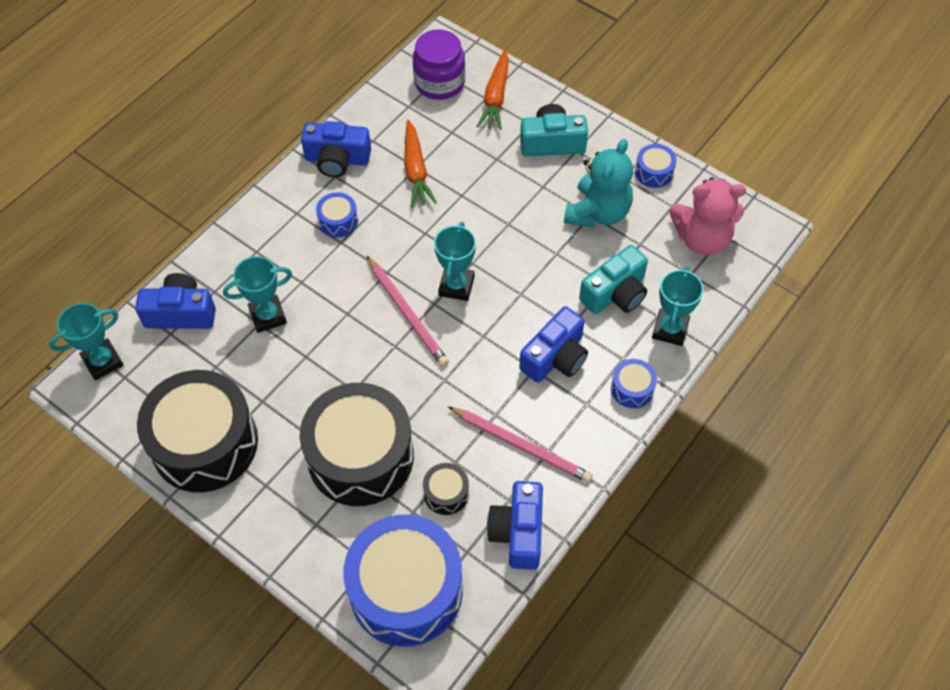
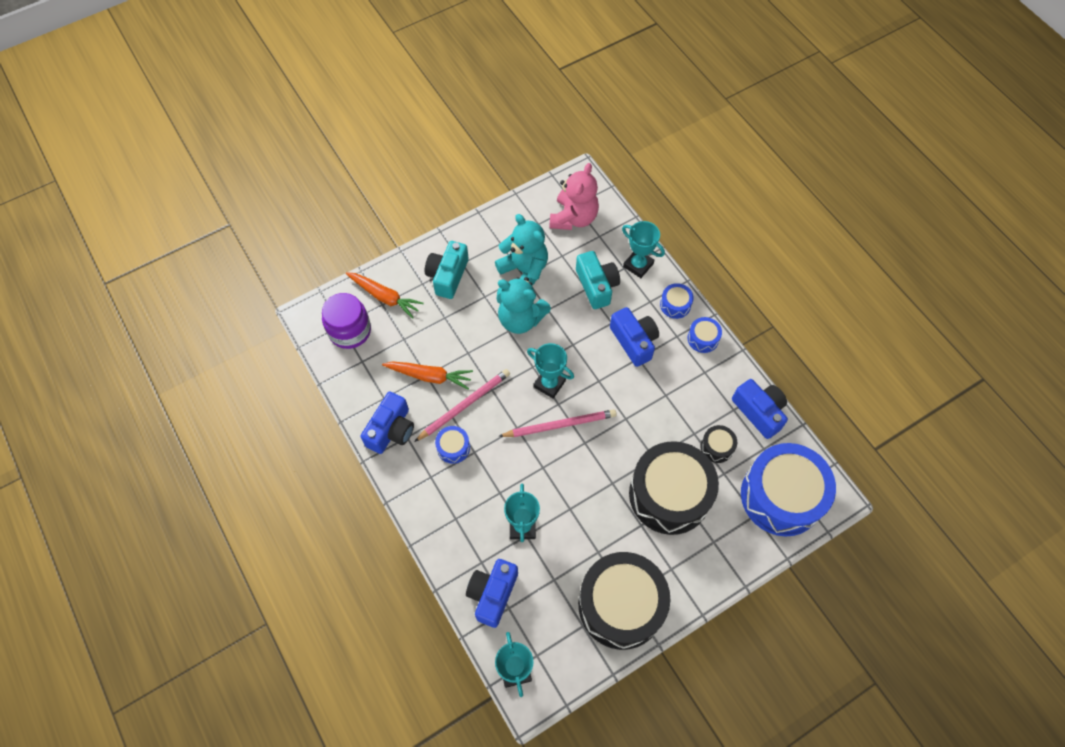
camera: 70 degrees left, 5 degrees up
pink pencil [448,407,593,483] -> pink pencil moved to [414,369,510,442]
blue camera [487,481,543,570] -> blue camera turned 150 degrees counterclockwise [732,379,788,439]
blue drum [635,144,677,188] -> blue drum moved to [688,317,722,353]
none -> turquoise teddy bear [496,277,551,334]

